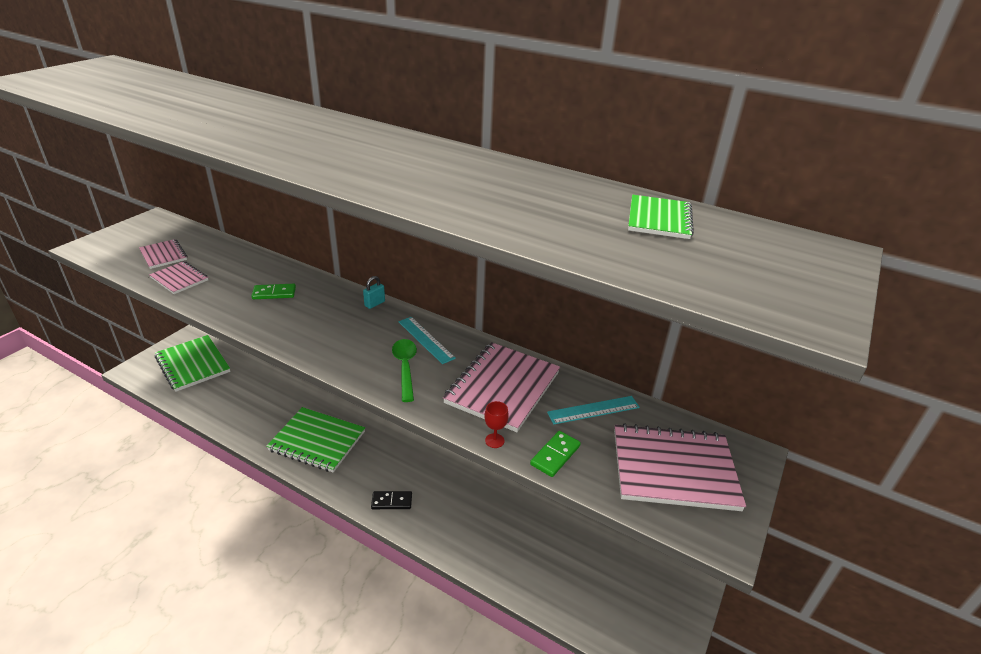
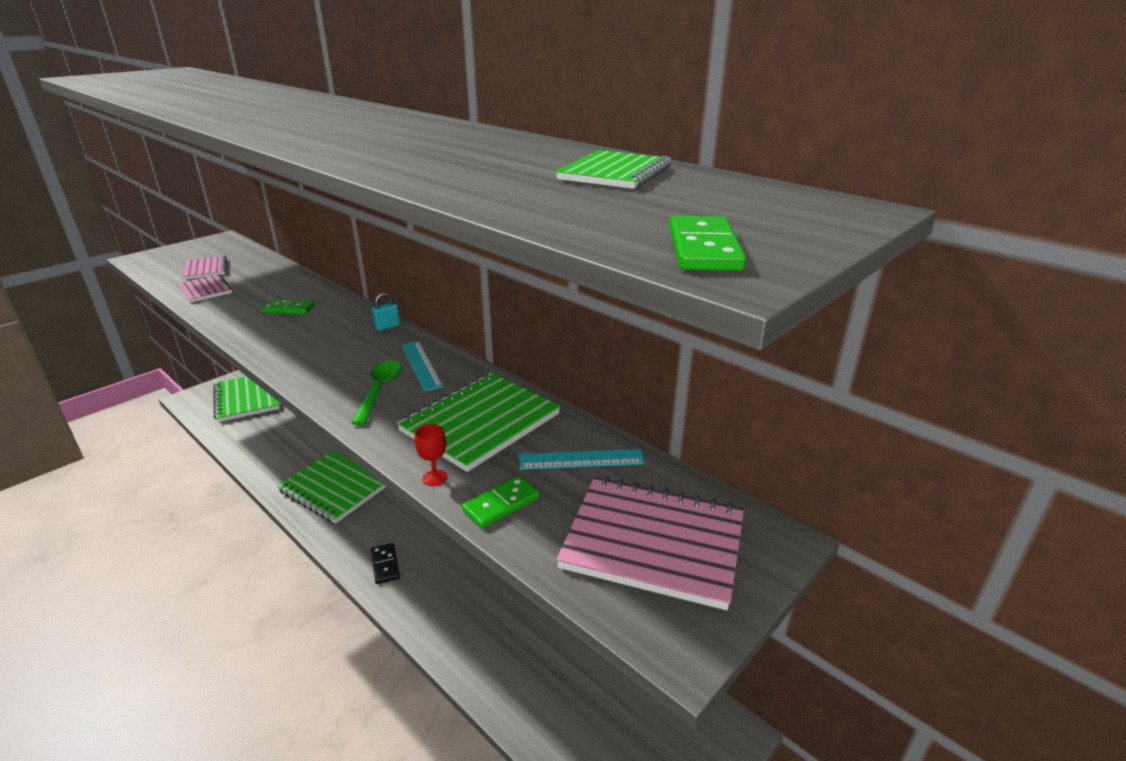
camera: 15 degrees right, 5 degrees down
black domino [371,491,412,509] -> black domino turned 60 degrees clockwise [371,543,400,584]
pink notebook [443,342,560,432] -> green notebook [397,373,560,472]
none -> green domino [669,216,746,271]

